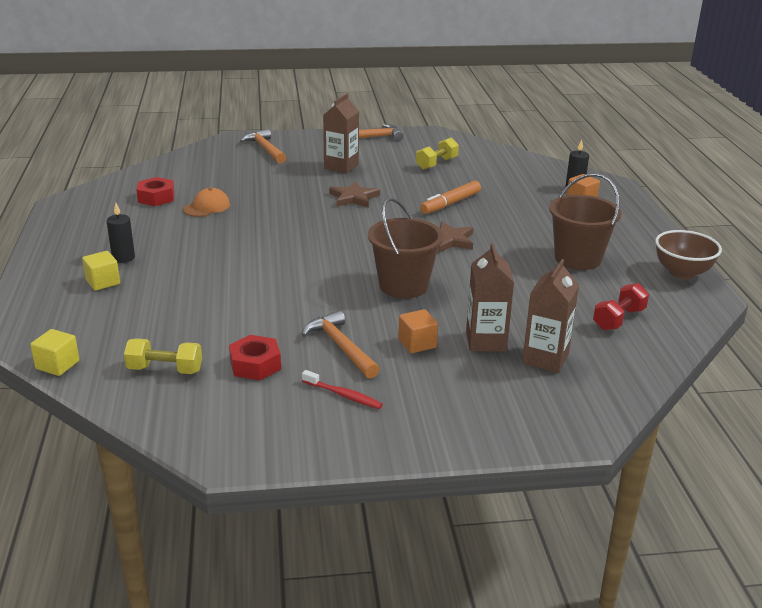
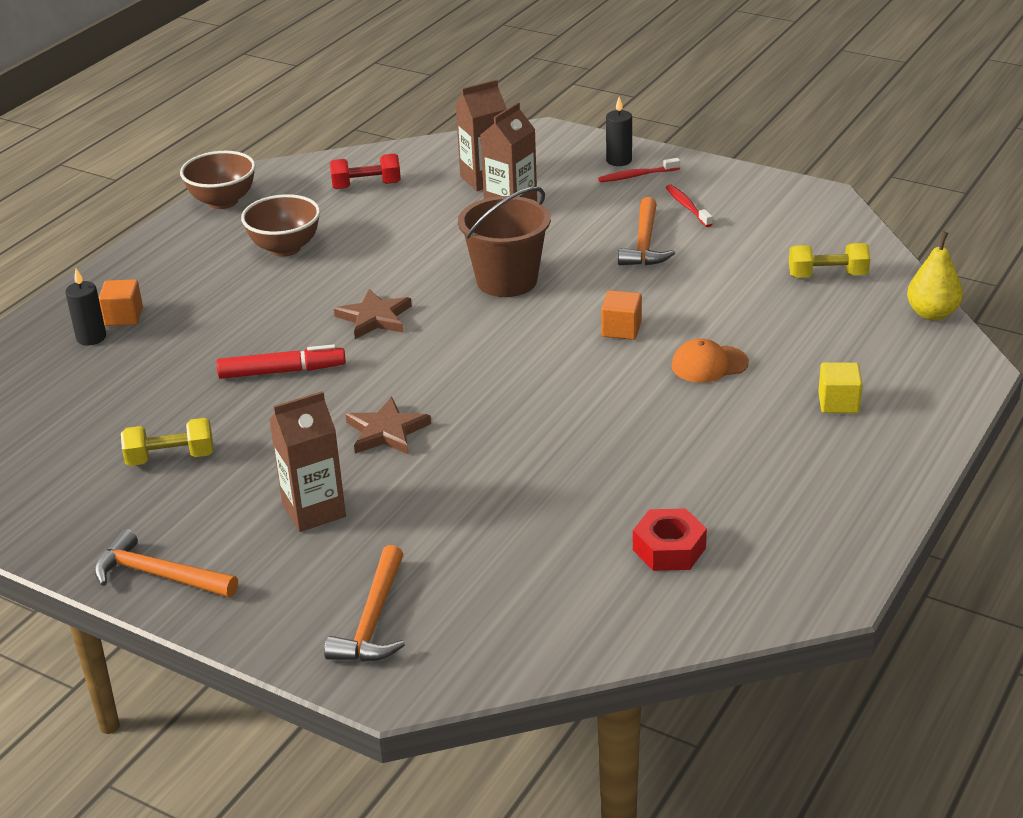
camera: 140 degrees left, 5 degrees up
yellow cube [30,329,79,376] -> yellow pear [907,231,963,320]
black candle [107,203,135,263] -> black candle moved to [606,97,632,166]
yellow dumbbell [124,338,202,374] -> yellow dumbbell turned 45 degrees counterclockwise [789,243,870,278]
orange cap [183,188,230,217] -> orange cap moved to [671,338,749,383]
red nut [229,335,281,380] -> none
orange cube [398,309,438,353] -> orange cube moved to [601,290,642,340]
orange marker [420,181,481,214] -> red marker [217,344,346,379]
brown bucket [549,173,622,270] -> brown bowl [241,194,320,257]
none -> red toothbrush [598,158,680,182]

